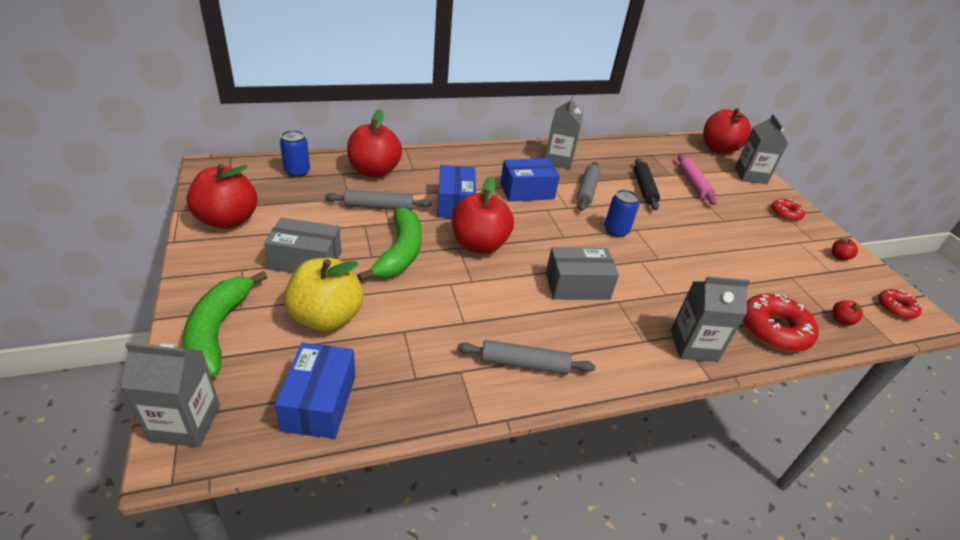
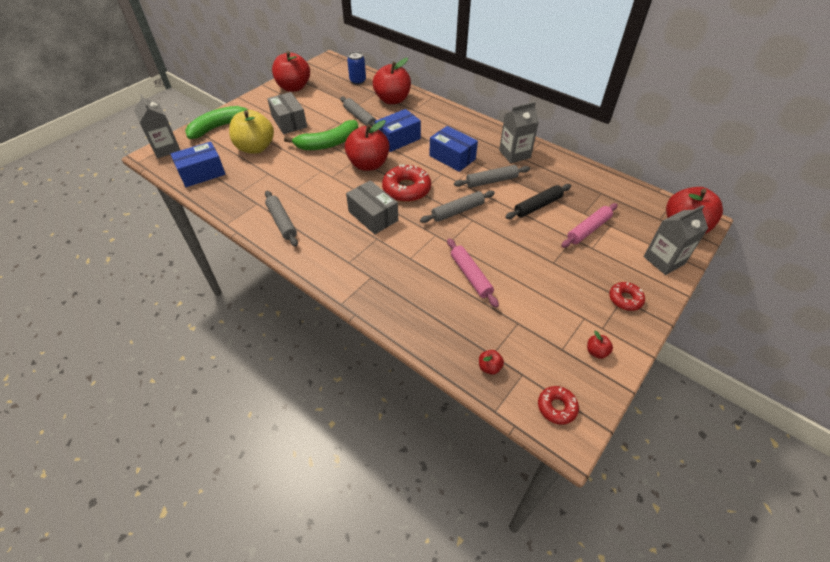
camera: 60 degrees right, 10 degrees up
blue can [604,190,639,237] -> grey rolling pin [420,191,495,223]
grey carton [670,276,750,362] -> none
red donut [743,294,819,352] -> red donut moved to [382,164,431,202]
none -> pink rolling pin [447,238,499,308]

